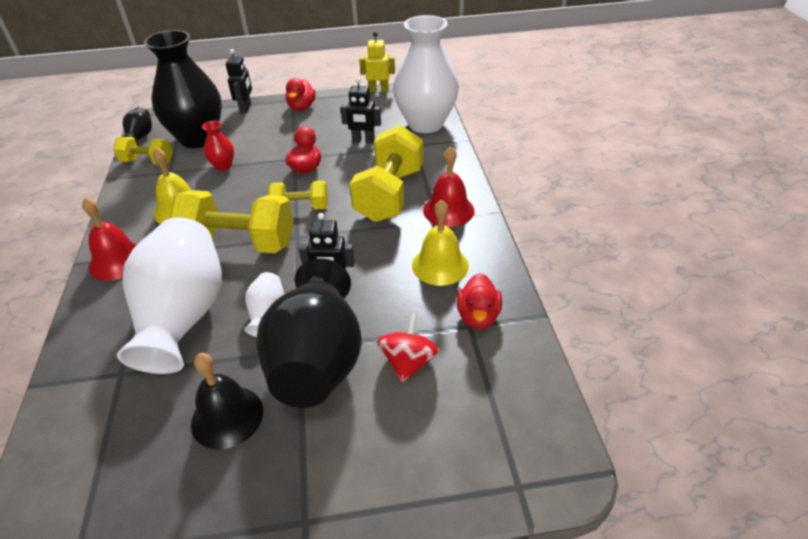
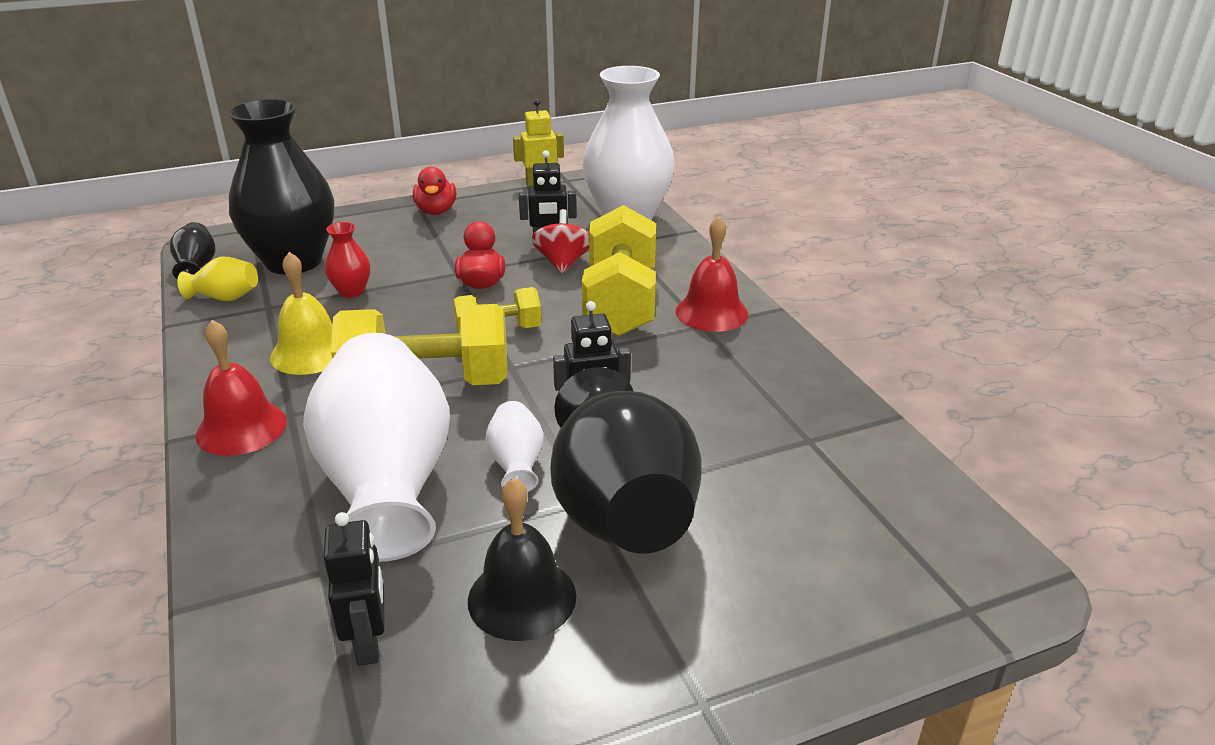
camera: 15 degrees left, 10 degrees down
yellow dumbbell [113,137,173,164] -> yellow vase [177,257,258,301]
black robot [226,49,252,114] -> black robot moved to [324,512,385,666]
red spinning top [377,313,439,382] -> red spinning top moved to [531,209,589,273]
yellow bell [412,199,469,286] -> none
red duck [457,273,502,329] -> none

